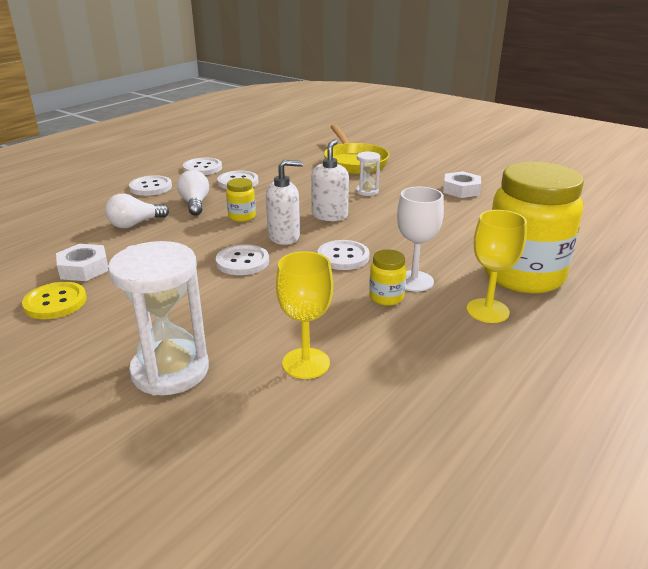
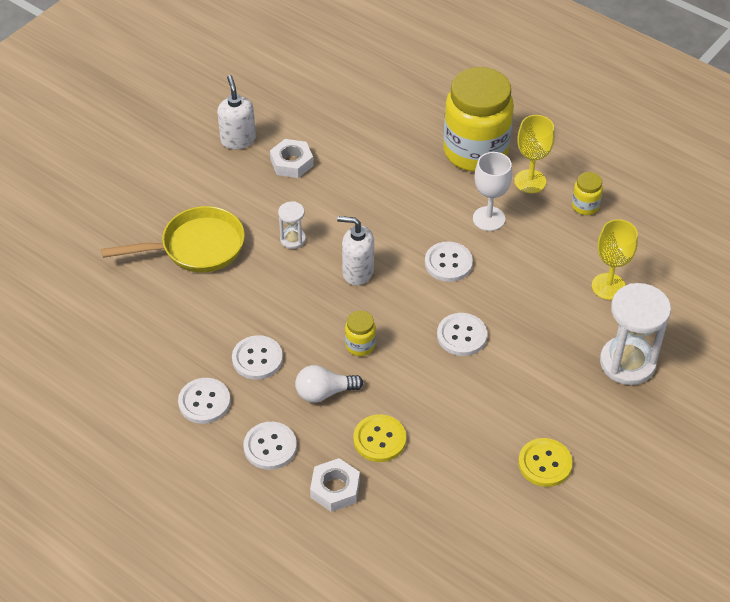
camera: 90 degrees left, 20 degrees up
white nut [56,244,108,281] -> white nut moved to [310,458,360,512]
white light bulb [105,194,169,228] -> yellow button [353,414,406,462]
white soap dispenser [266,160,303,245] -> white soap dispenser moved to [217,75,256,149]
yellow jar [369,249,407,306] -> yellow jar moved to [572,172,603,215]

